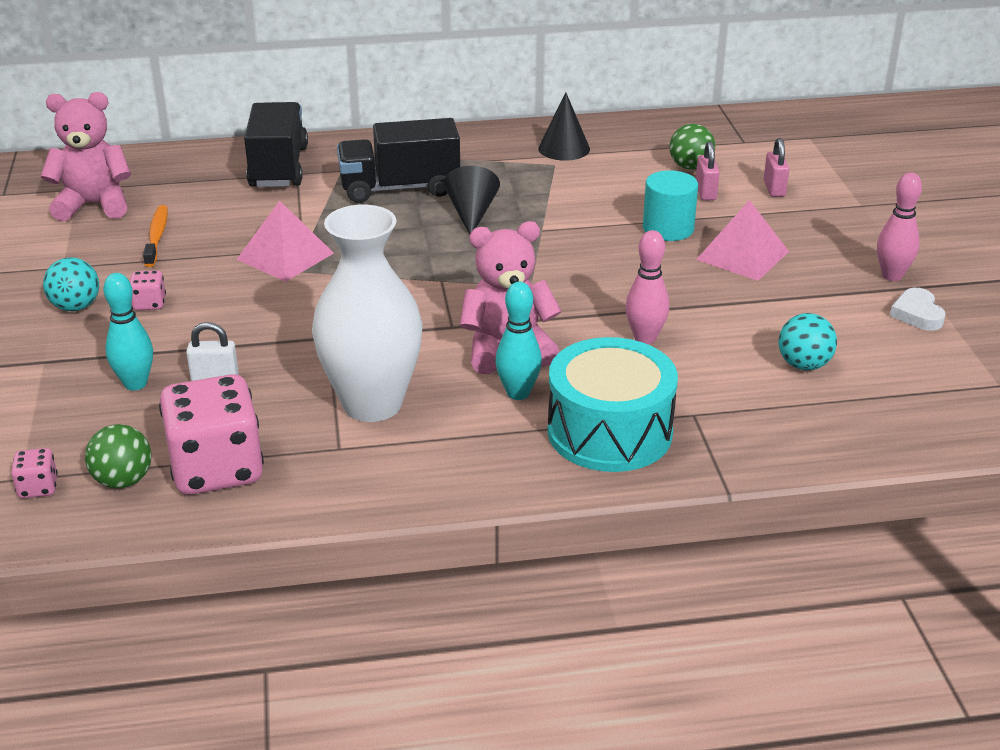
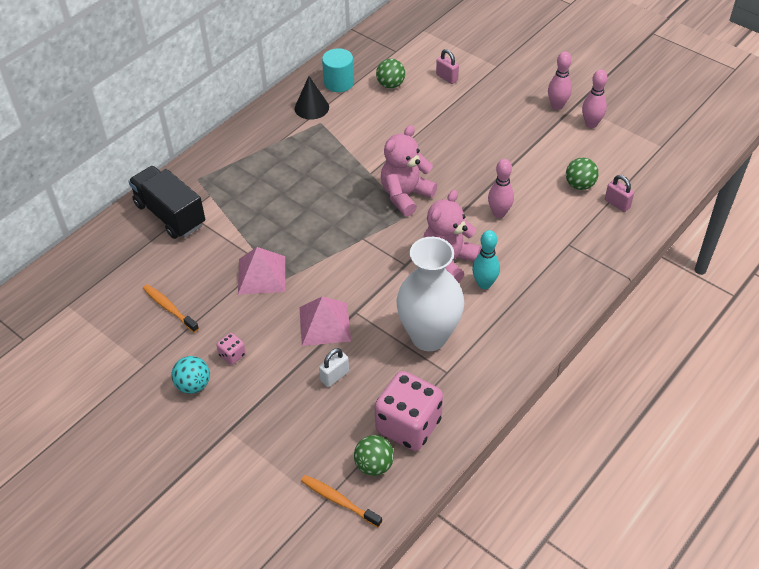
camera: 40 degrees left, 15 degrees up
pink dice [11,448,58,498] -> orange toothbrush [301,475,382,527]
pink teddy bear [40,92,131,221] -> pink teddy bear moved to [381,125,437,216]
turquoise bowling pin [103,273,153,390] -> none
black truck [337,118,460,203] -> none
black cone [444,166,500,234] -> none
turquoise drum [548,337,678,472] -> none
turquoise cylinder [643,170,698,241] -> turquoise cylinder moved to [322,48,354,92]
pink padlock [696,141,720,200] -> pink padlock moved to [605,175,634,212]
pink pyramid [696,200,789,281] -> pink pyramid moved to [299,296,351,346]
turquoise ball [779,313,837,370] -> green ball [566,158,599,190]
white heart [890,288,946,331] -> pink bowling pin [582,69,607,128]

